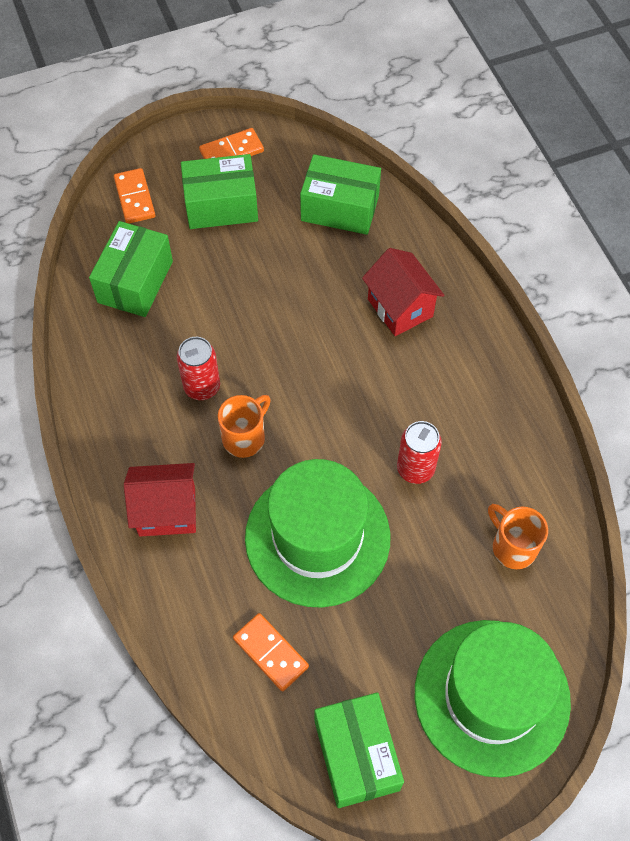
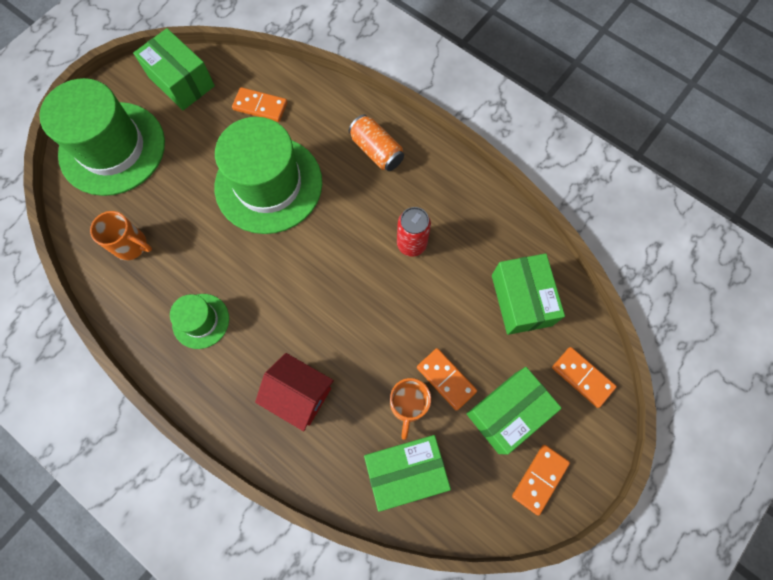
camera: 150 degrees right, 10 degrees up
red house [124,463,196,537] -> orange can [349,115,404,171]
orange mug [218,395,271,458] -> orange mug moved to [390,378,431,440]
red can [397,421,442,484] -> none
none -> green hat [170,294,229,349]
none -> orange domino [417,348,477,411]

